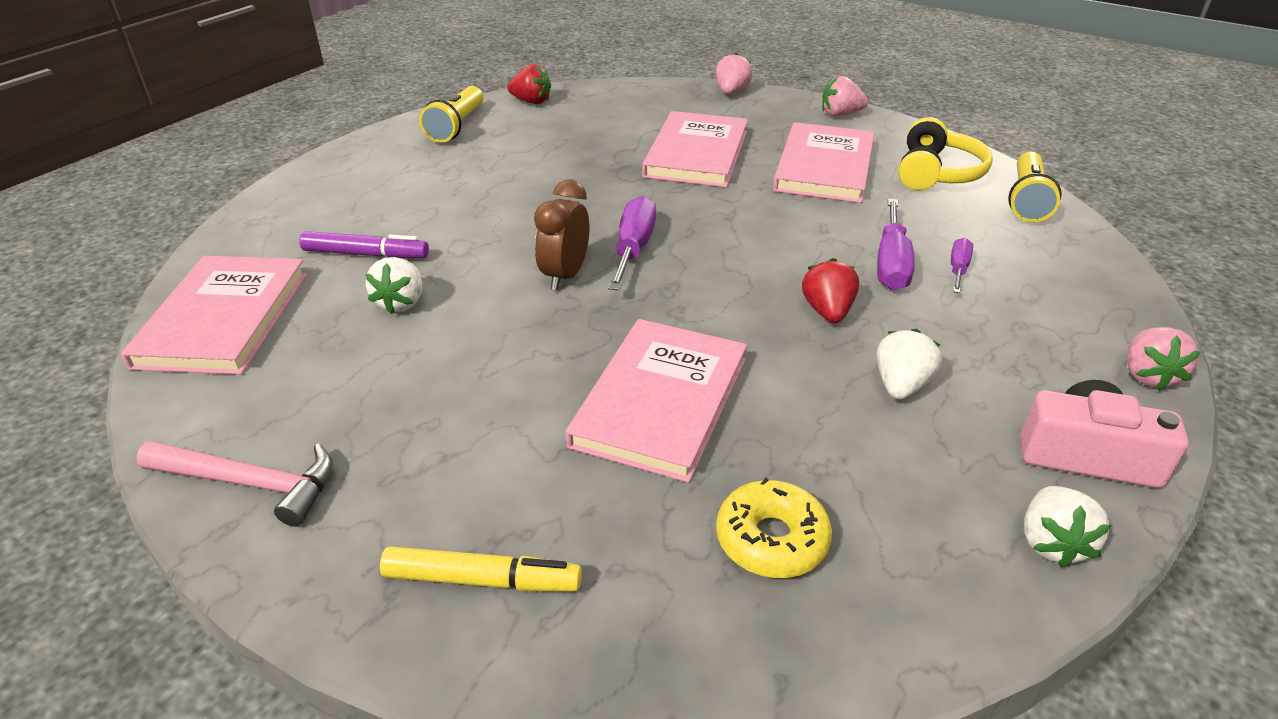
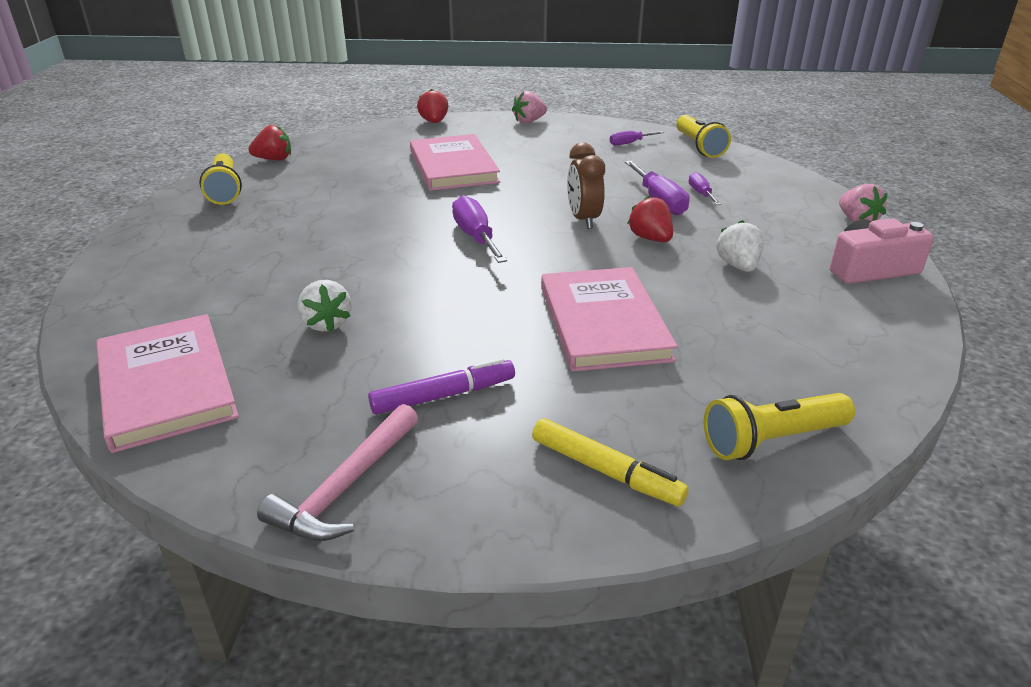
camera: 30 degrees left, 5 degrees down
pink hammer [136,441,333,527] -> pink hammer turned 135 degrees clockwise [257,404,418,541]
purple marker [299,231,429,258] -> purple marker moved to [368,358,515,415]
yellow marker [380,546,582,591] -> yellow marker turned 60 degrees clockwise [532,418,689,506]
brown clock [534,179,589,291] -> brown clock moved to [567,143,605,229]
pink strawberry [716,53,753,94] -> red strawberry [417,89,448,123]
yellow donut [716,478,832,578] -> none
pink book [773,122,875,203] -> none
yellow headphones [898,117,993,191] -> purple screwdriver [610,131,664,146]
white strawberry [1024,486,1111,568] -> none
none -> yellow flashlight [704,393,855,460]

